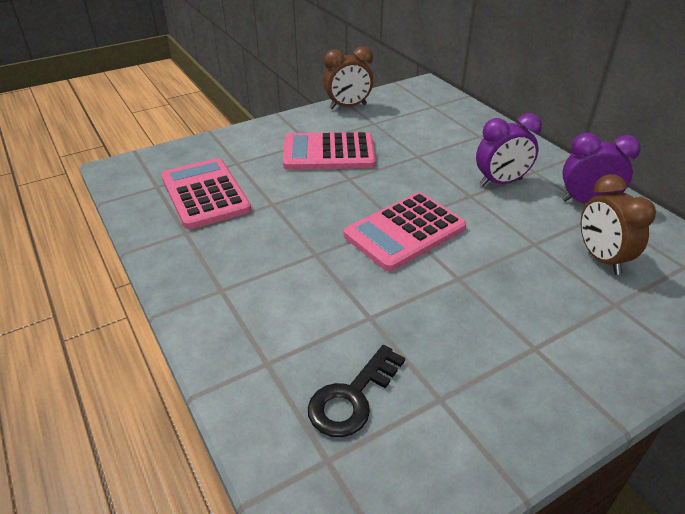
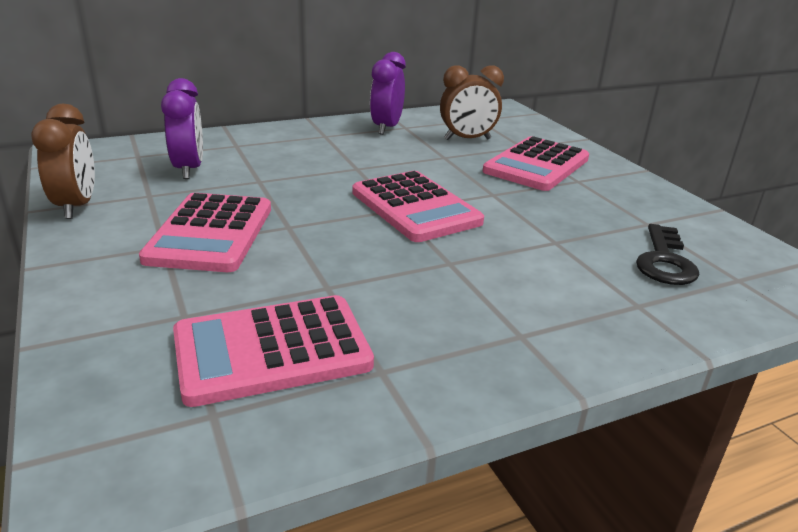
camera: 85 degrees left, 10 degrees down
black key [308,345,405,437] -> black key turned 60 degrees clockwise [636,224,699,285]
purple clock [476,113,542,186] -> purple clock moved to [161,78,203,179]
none -> pink calculator [483,136,589,191]

